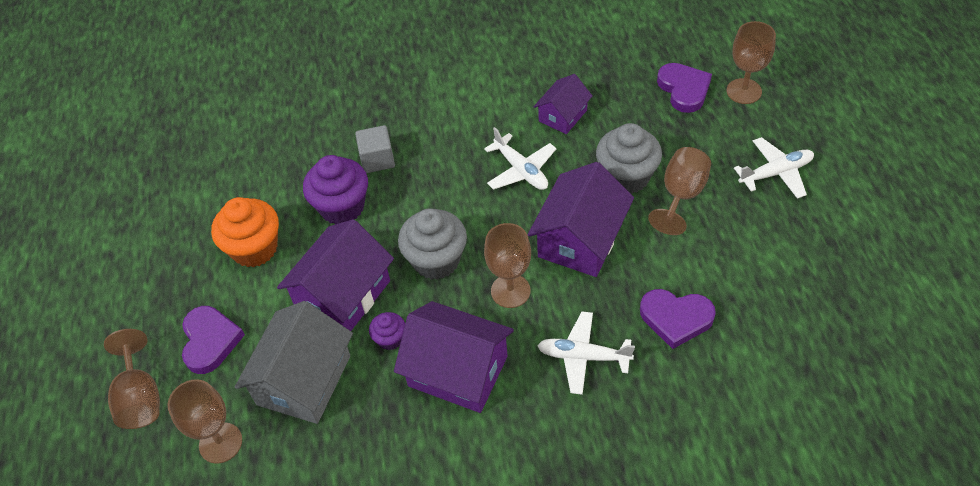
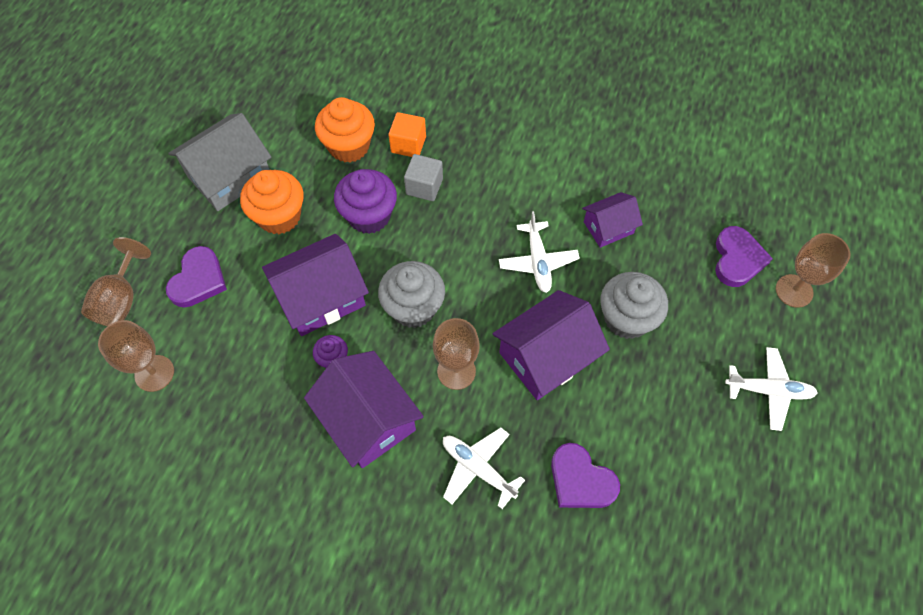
camera: 25 degrees right, 10 degrees up
grey house [235,301,353,424] -> grey house moved to [168,113,271,211]
brown goblet [648,147,711,235] -> none
none -> orange cupcake [315,97,375,163]
none -> orange cube [389,112,426,157]

